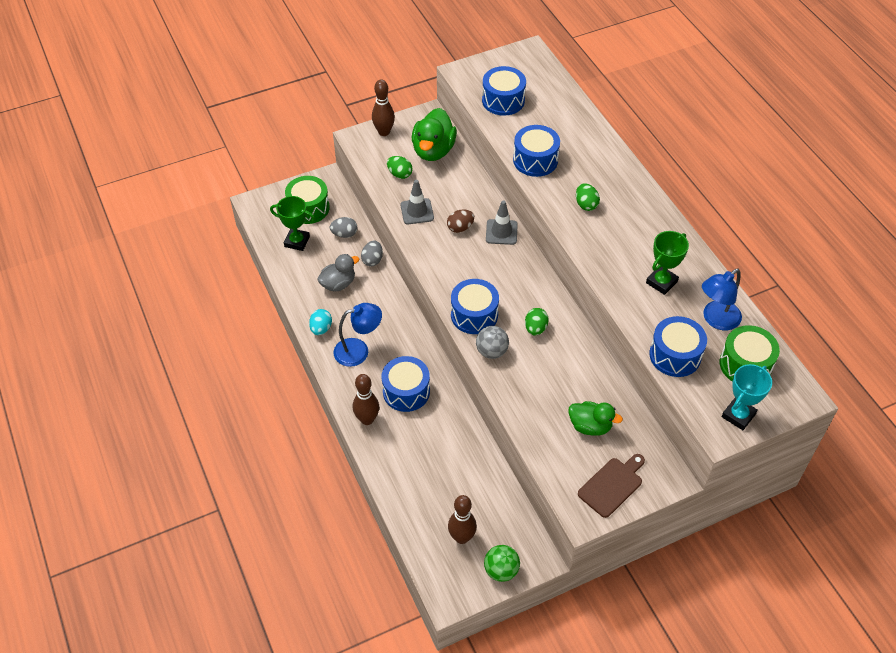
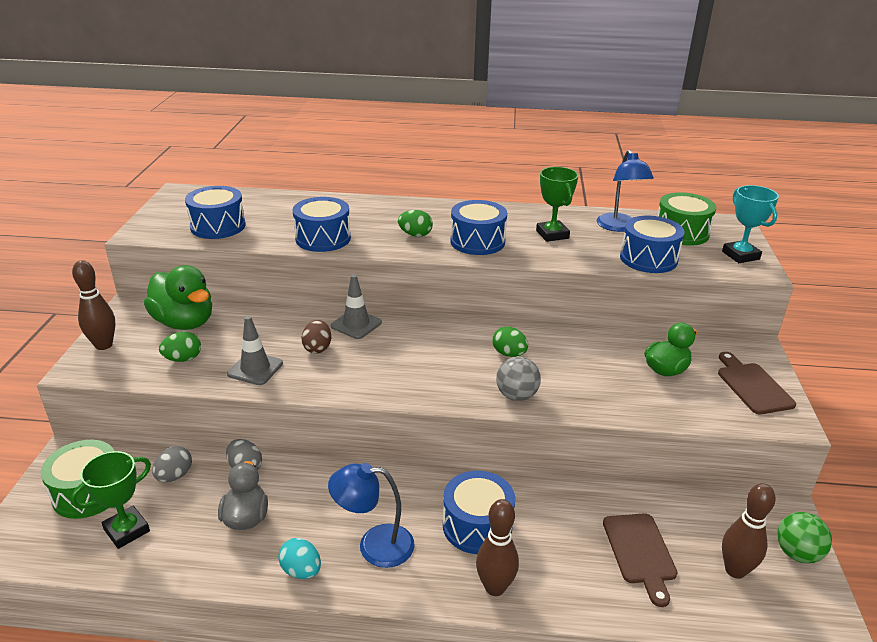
camera: 60 degrees left, 20 degrees down
blue lamp [333,303,382,367] -> blue lamp turned 105 degrees counterclockwise [328,463,415,568]
blue drum [451,279,499,334] -> blue drum moved to [450,200,507,255]
none -> brown cutting board [603,513,677,607]

